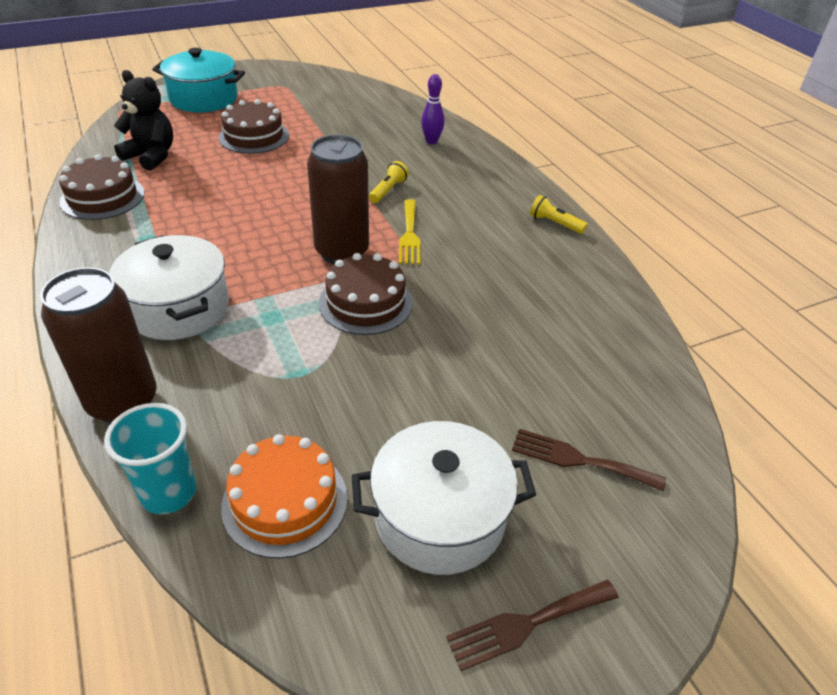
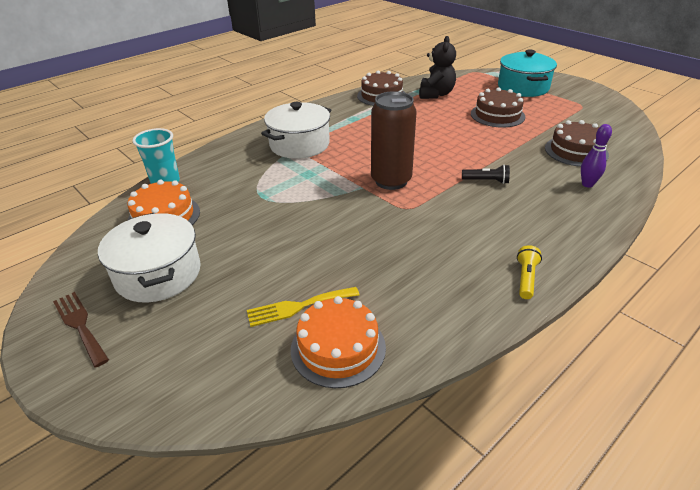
camera: 75 degrees right, 5 degrees down
brown can [40,267,157,423] -> none
brown cake [319,253,413,335] -> brown cake moved to [545,120,609,167]
yellow flashlight [369,161,409,203] -> black flashlight [462,165,510,184]
yellow fork [399,199,420,265] -> yellow fork moved to [247,287,360,327]
brown fork [512,429,666,491] -> none
none -> orange cake [291,296,386,388]

